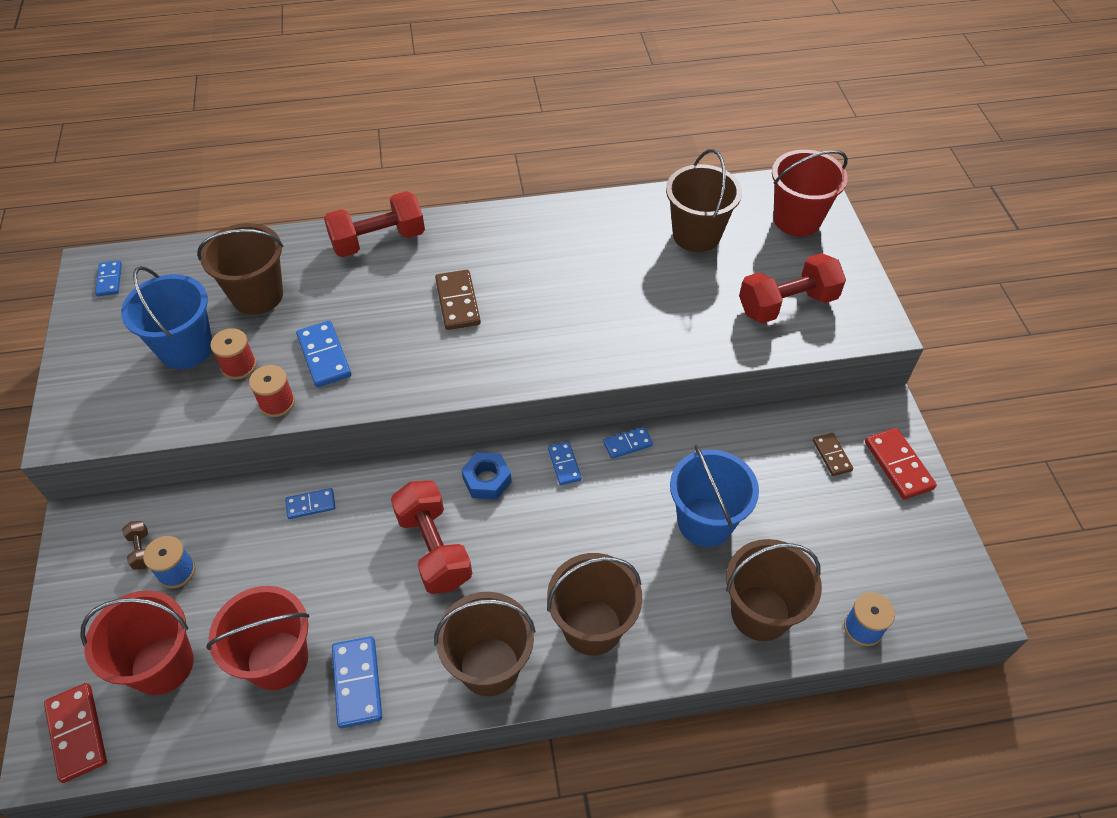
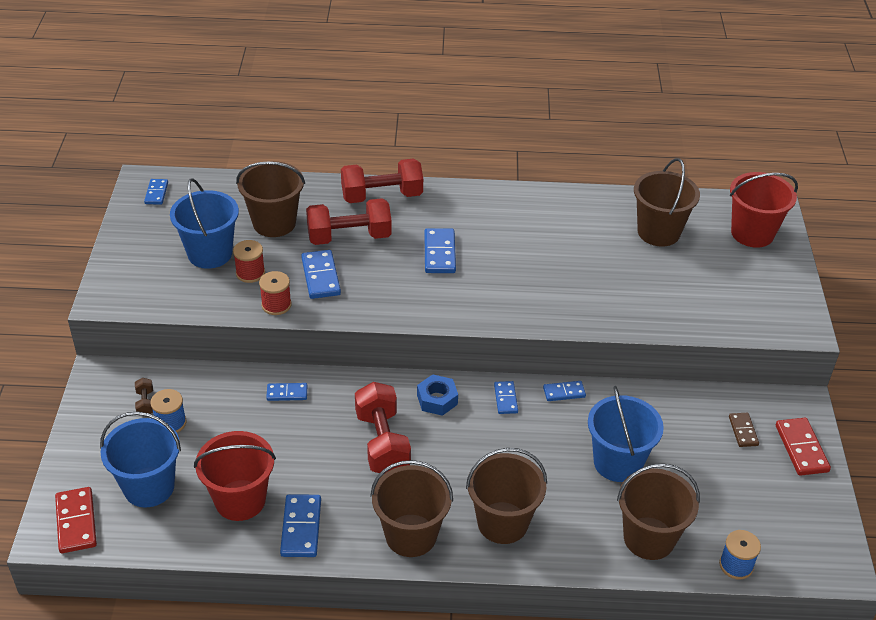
camera: 10 degrees right, 10 degrees down
red bucket [80,590,194,695] -> blue bucket [100,411,181,508]
brown domino [435,270,481,330] -> blue domino [424,228,456,273]
red dumbbell [739,253,846,323] -> red dumbbell moved to [306,198,392,245]

